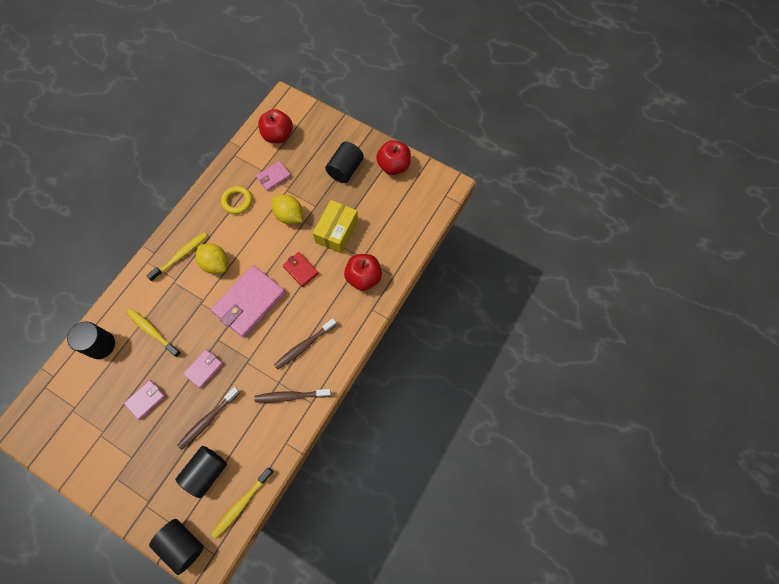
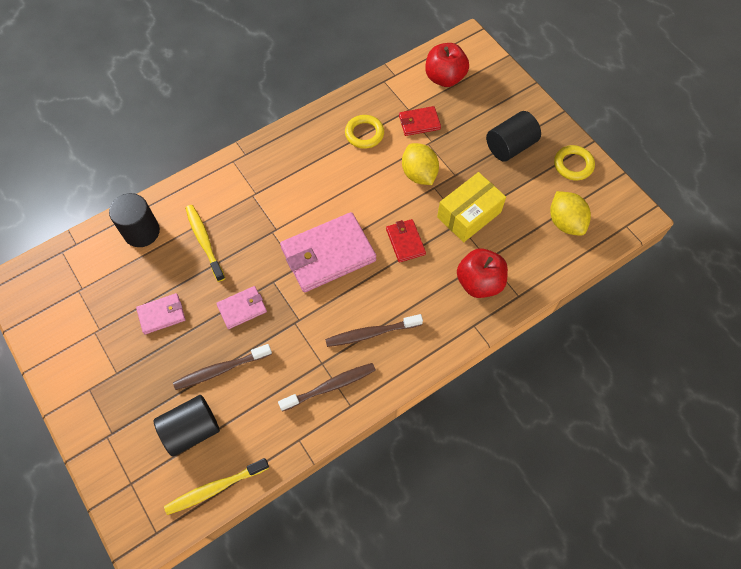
camera: 25 degrees right, 5 degrees down
yellow toothbrush [146,233,207,282] -> none
black cylinder [149,519,204,575] -> none
yellow lemon [196,243,228,274] -> yellow lemon moved to [550,191,591,236]
brown toothbrush [254,389,331,403] -> brown toothbrush turned 135 degrees clockwise [278,363,376,412]
pink wallet [256,161,291,191] -> red wallet [399,106,441,136]
red apple [376,140,411,175] -> yellow ring [554,145,595,180]

